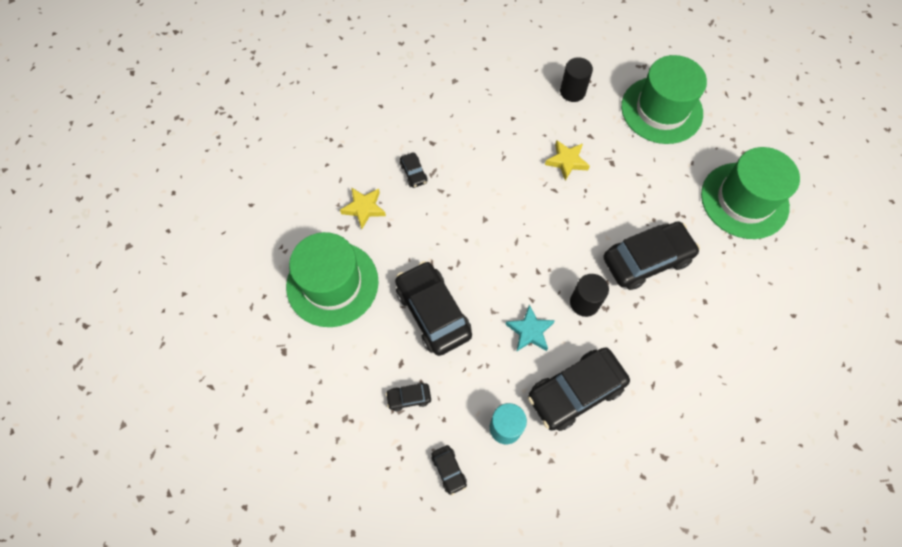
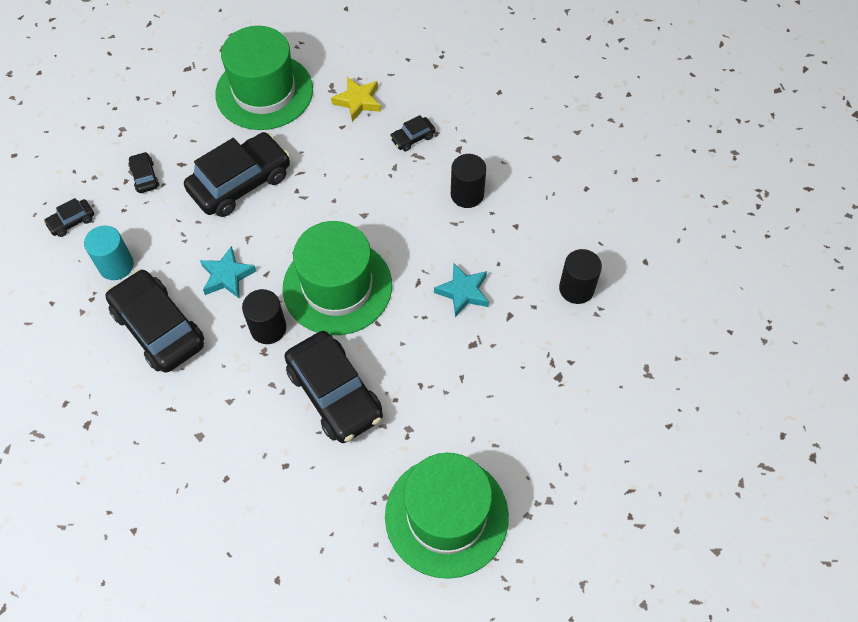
camera: 80 degrees right, 5 degrees down
yellow star [545,140,590,181] -> turquoise star [434,263,489,317]
green hat [621,55,707,144] -> green hat moved to [283,221,392,335]
none -> black cylinder [451,154,486,208]

